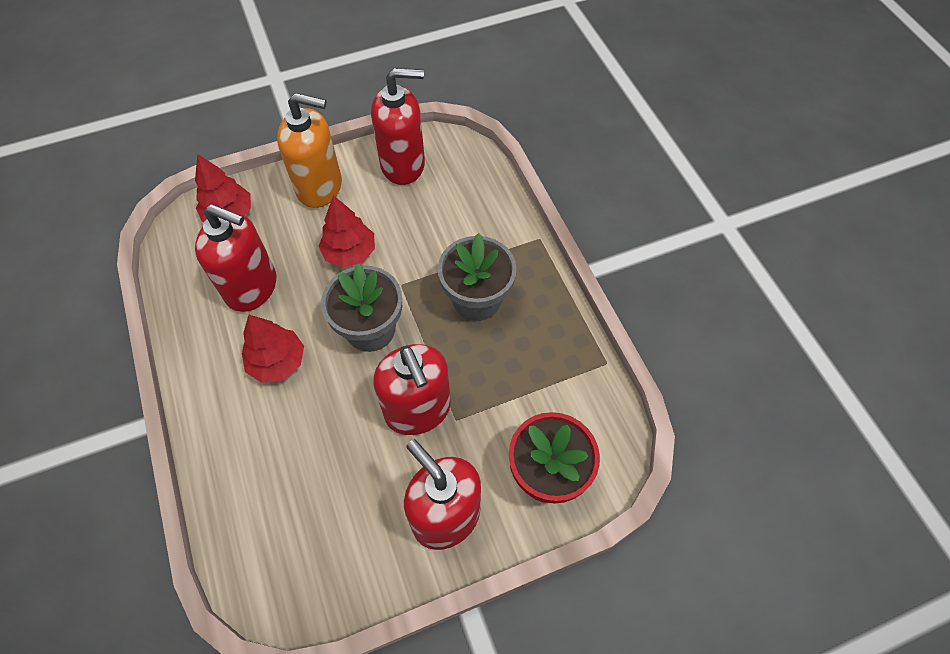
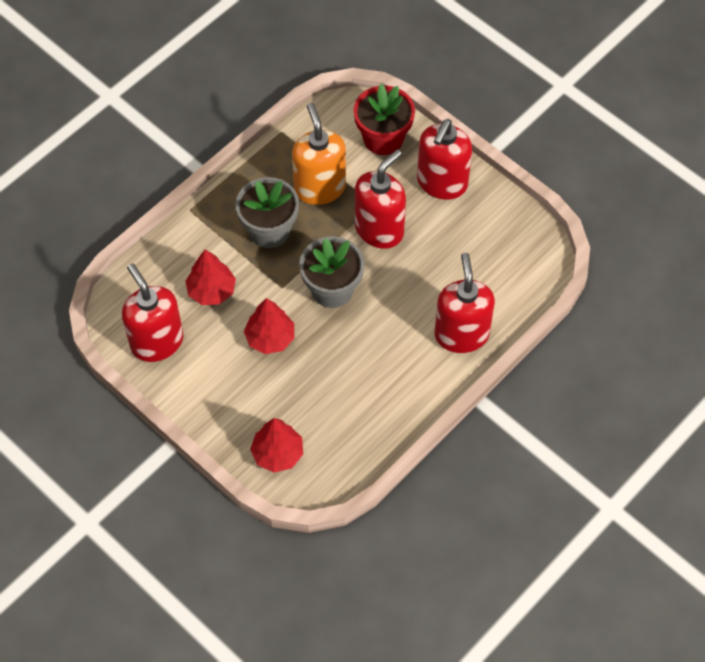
camera: 115 degrees left, 0 degrees up
red soap dispenser [195,204,276,312] -> red soap dispenser moved to [435,253,495,353]
red tree [242,315,304,383] -> red tree moved to [185,249,236,305]
orange soap dispenser [277,93,342,208] -> orange soap dispenser moved to [292,103,346,205]

